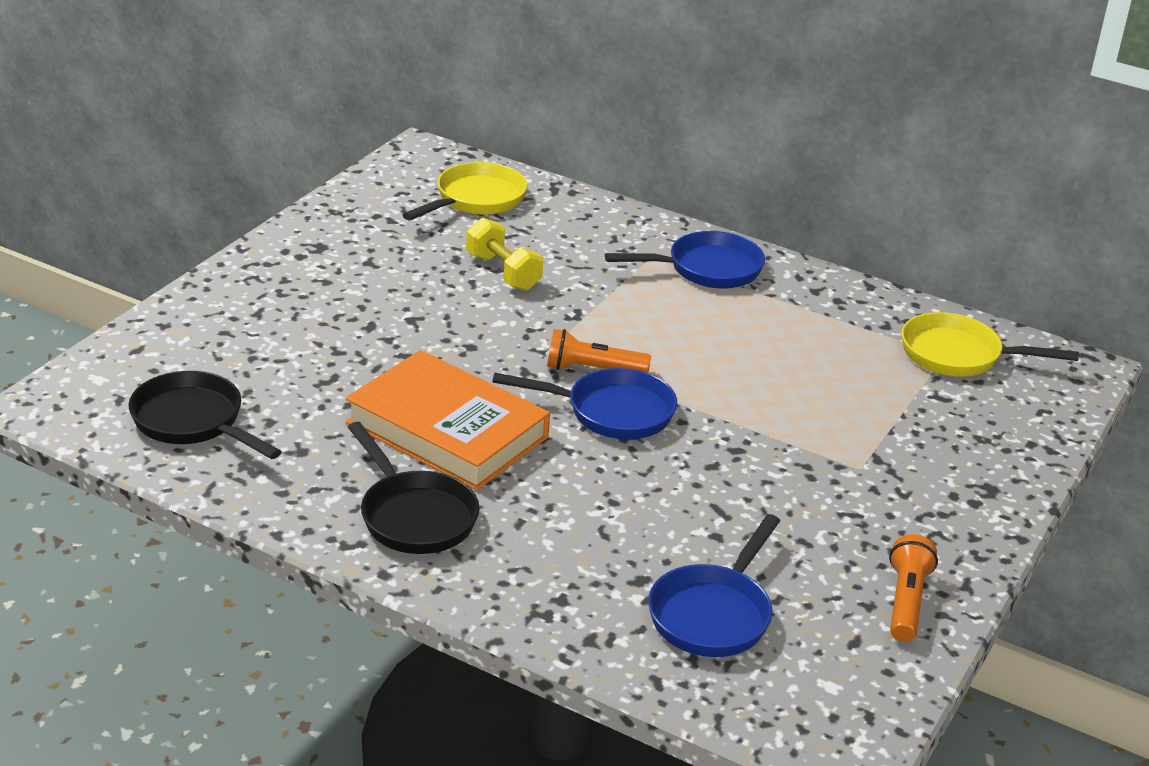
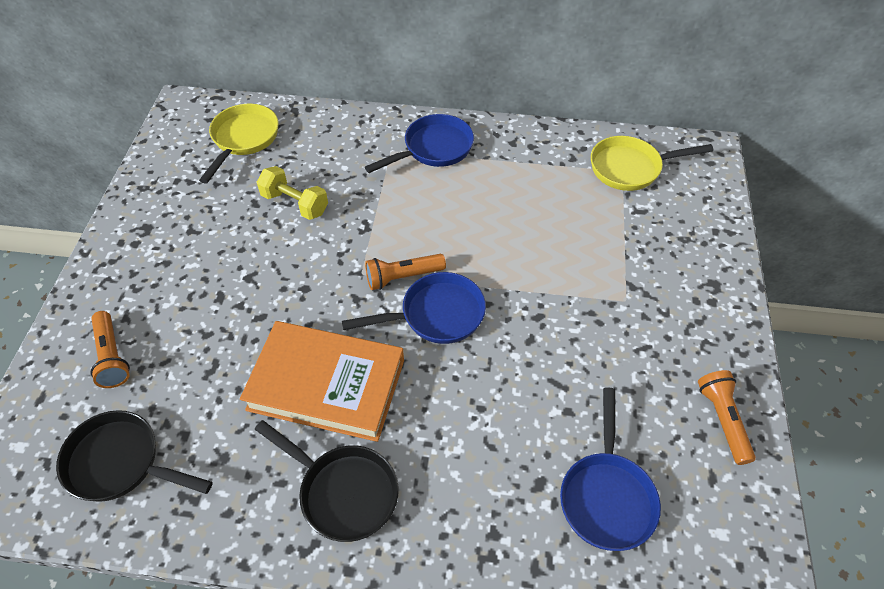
camera: 20 degrees left, 20 degrees up
none -> orange flashlight [90,311,130,388]

